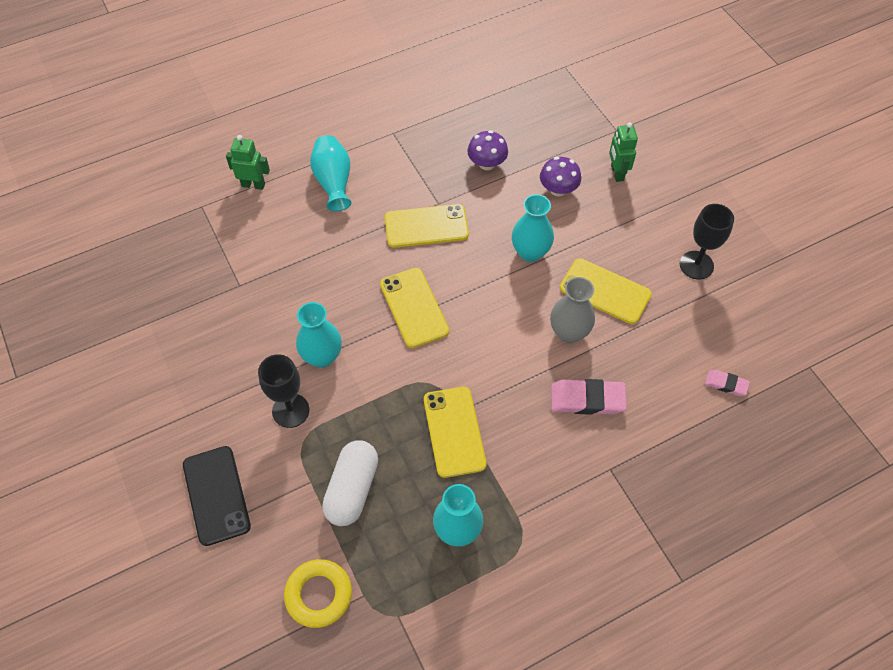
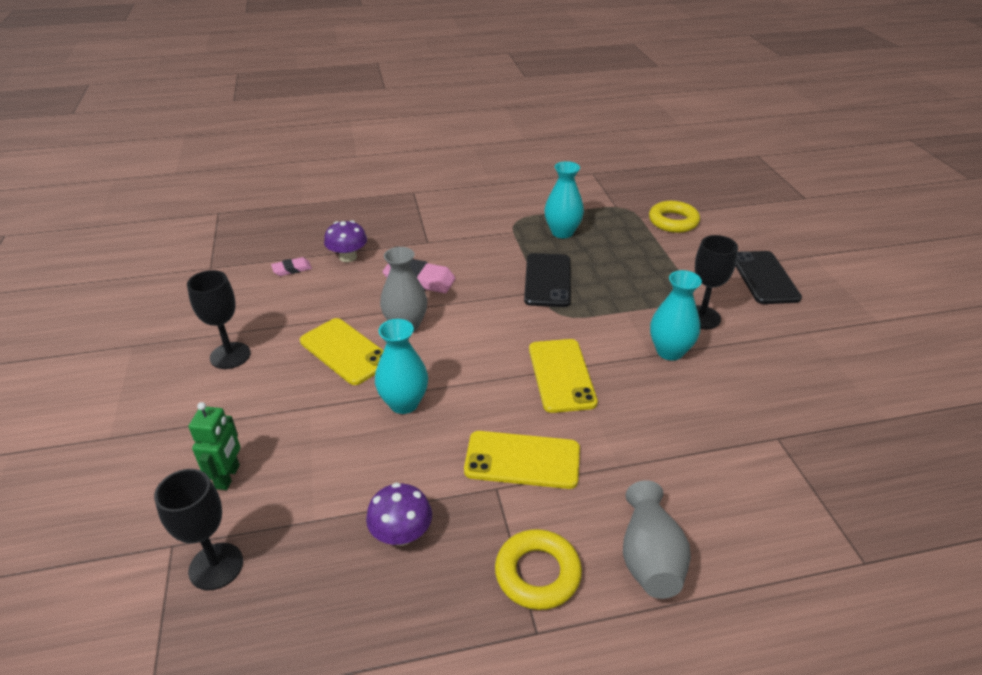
camera: 165 degrees left, 20 degrees down
green robot [226,135,270,190] -> none
turquoise vase [310,135,351,211] -> grey vase [623,480,691,599]
white capsule [322,440,378,526] -> none
yellow phone [424,387,486,478] -> black phone [524,253,571,307]
purple mushroom [540,157,581,197] -> purple mushroom moved to [324,220,367,262]
pink eraser [705,370,750,396] -> pink eraser turned 60 degrees counterclockwise [271,257,312,276]
none -> black goblet [154,469,243,590]
none -> yellow ring [495,529,582,610]

